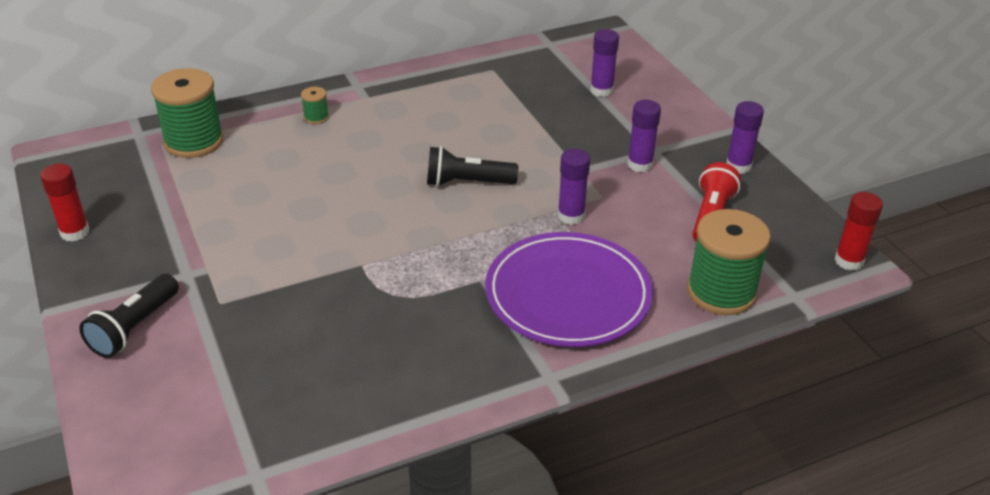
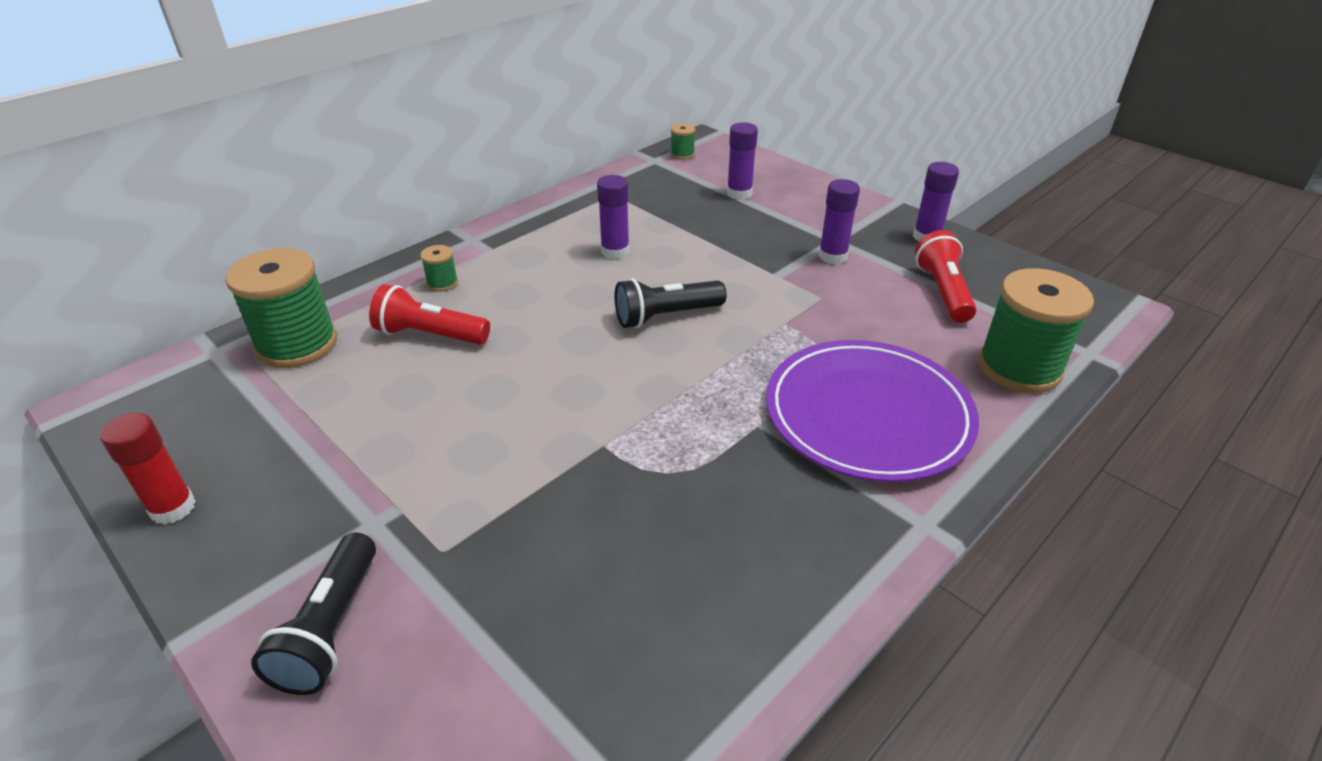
camera: 20 degrees left, 0 degrees up
purple glue stick [558,149,590,225] -> purple glue stick moved to [597,175,630,259]
red glue stick [835,192,883,271] -> none
none -> red flashlight [369,284,490,345]
none -> green spool [671,123,695,160]

